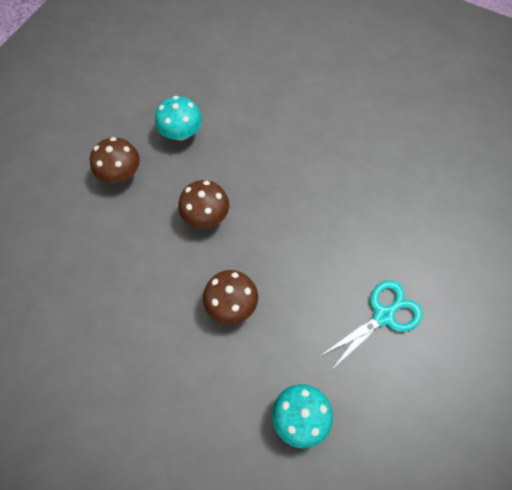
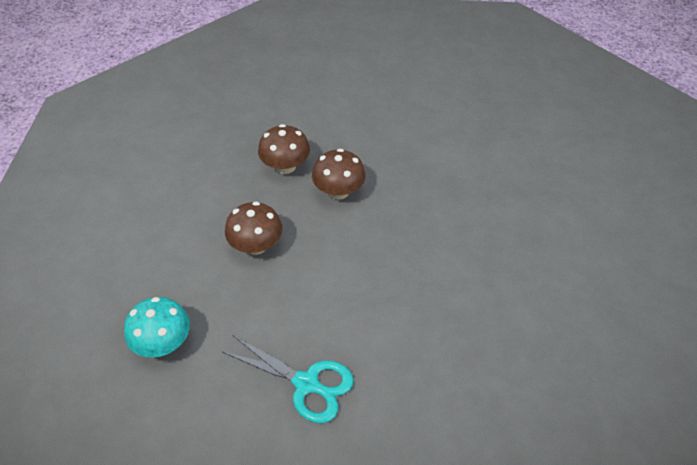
camera: 65 degrees right, 15 degrees down
brown mushroom [90,137,140,183] -> brown mushroom moved to [258,124,310,174]
turquoise mushroom [155,96,202,140] -> none

